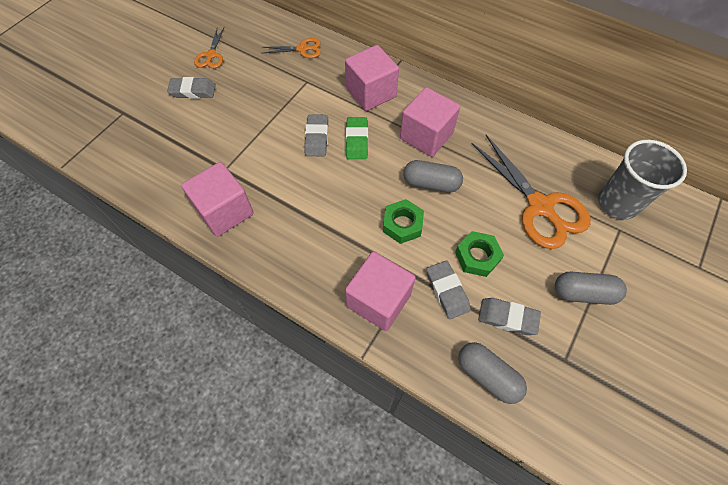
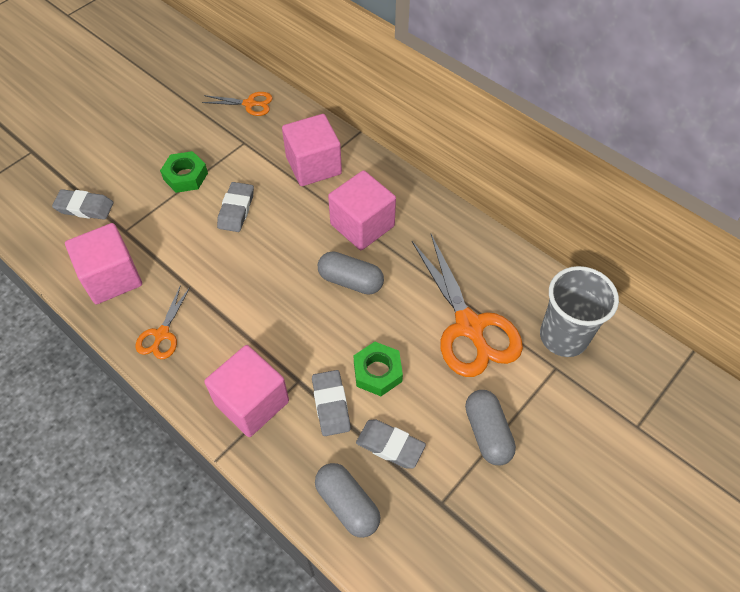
camera: 10 degrees right, 5 degrees down
grey eraser [167,77,216,99] -> grey eraser moved to [52,189,114,220]
orange scissors [194,28,224,68] -> orange scissors moved to [136,285,190,359]
green eraser [346,117,368,159] -> none
green nut [383,199,424,244] -> green nut moved to [160,151,208,193]
grey capsule [555,272,627,305] -> grey capsule turned 60 degrees clockwise [465,390,516,465]

